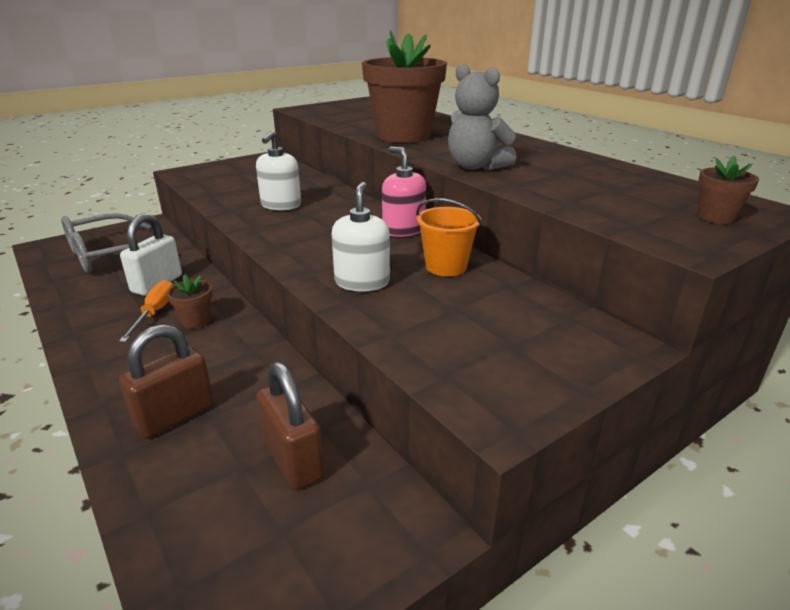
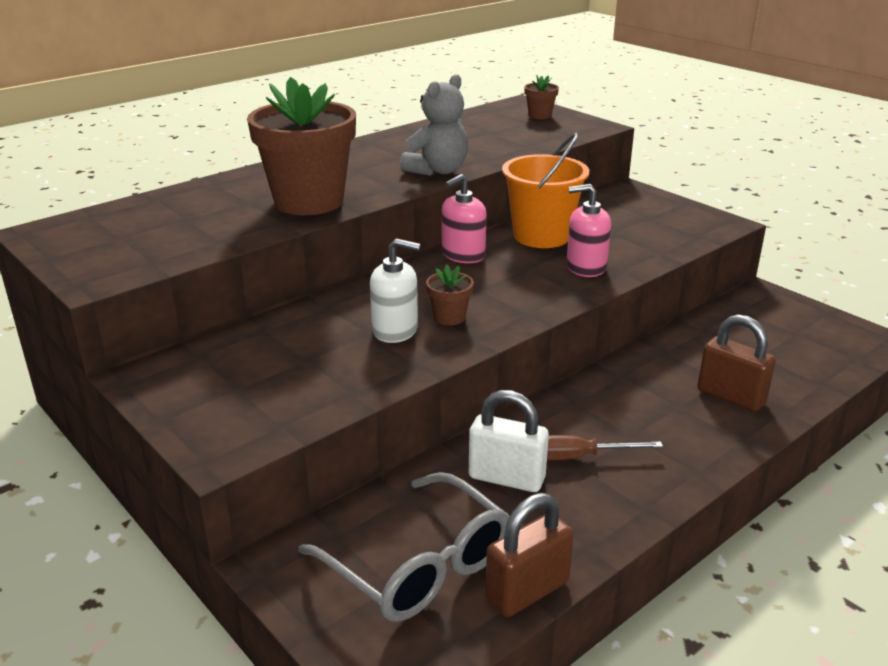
camera: 95 degrees left, 0 degrees up
orange screwdriver [119,280,174,342] -> brown screwdriver [547,435,663,460]
brown flower pot [167,274,213,329] -> brown flower pot moved to [426,264,474,325]
brown padlock [257,362,324,490] -> brown padlock moved to [485,493,574,617]
white soap dispenser [332,182,390,291] -> pink soap dispenser [566,184,611,277]
orange bucket [416,198,482,276] -> orange bucket [502,133,589,248], size x1.54

